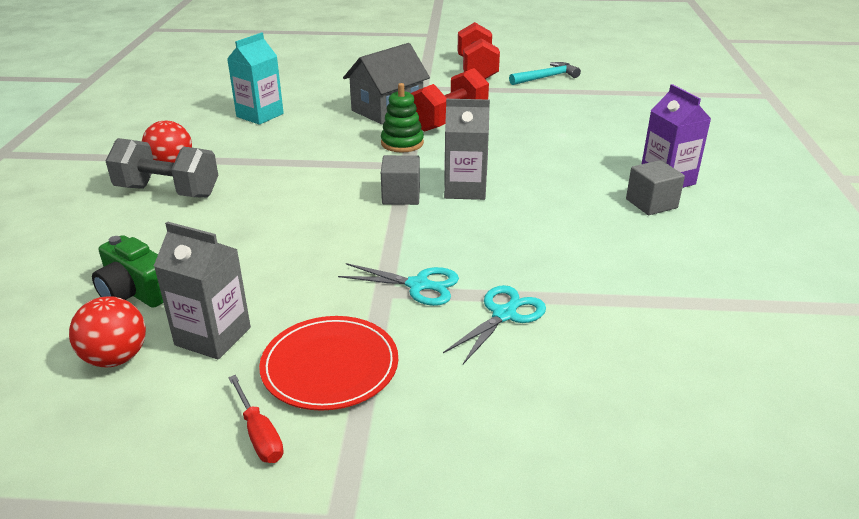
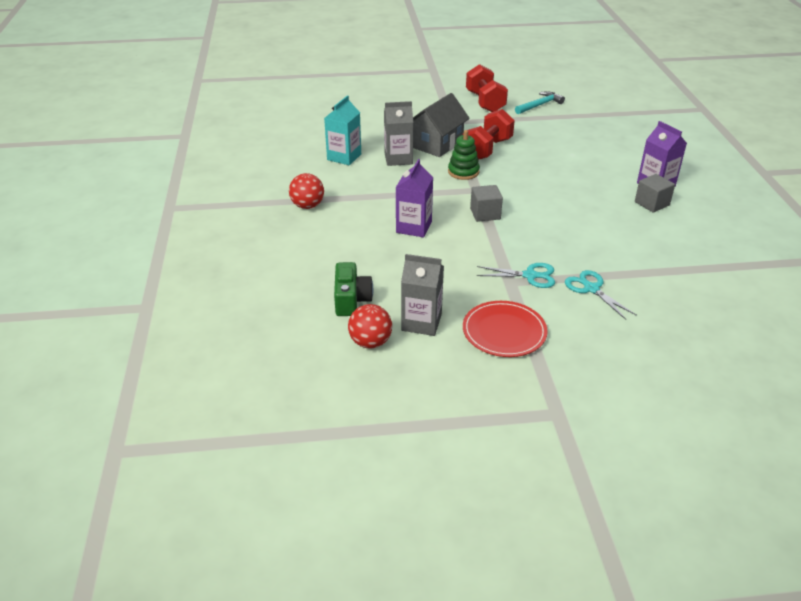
camera: 10 degrees left, 5 degrees up
green camera [92,235,163,308] -> green camera turned 120 degrees counterclockwise [334,262,373,316]
grey dumbbell [105,138,218,198] -> none
red screwdriver [228,375,284,463] -> none
turquoise scissors [443,285,546,364] -> turquoise scissors turned 60 degrees counterclockwise [565,270,637,320]
grey carton [444,99,490,200] -> grey carton moved to [384,101,413,166]
none -> purple carton [396,159,433,238]

